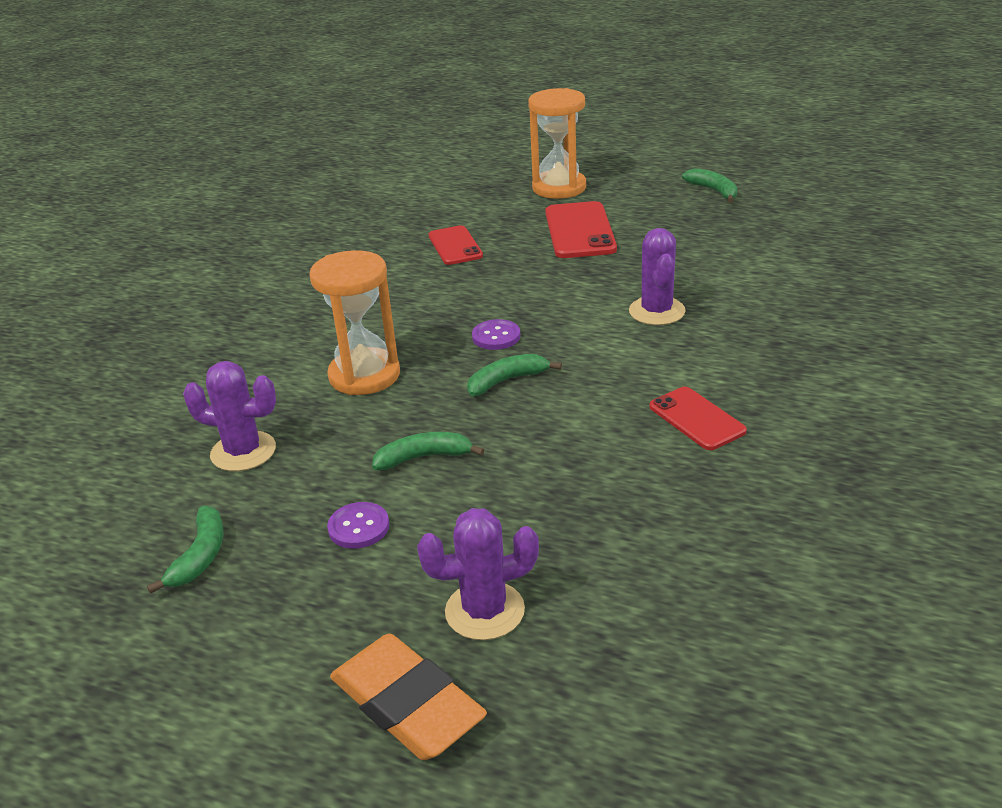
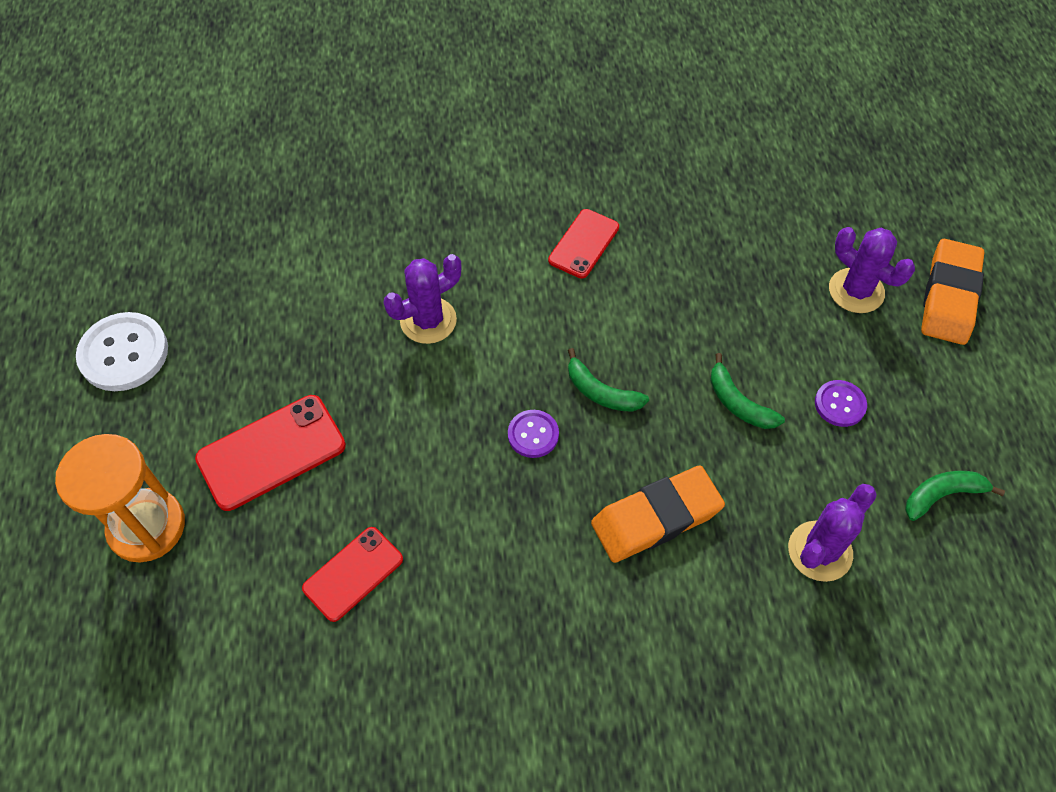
camera: 120 degrees left, 25 degrees up
purple cactus [183,361,276,471] -> purple cactus turned 60 degrees clockwise [788,484,877,582]
orange hourglass [309,250,400,395] -> orange eraser [591,465,725,563]
green banana [682,168,737,203] -> white button [76,312,168,391]

